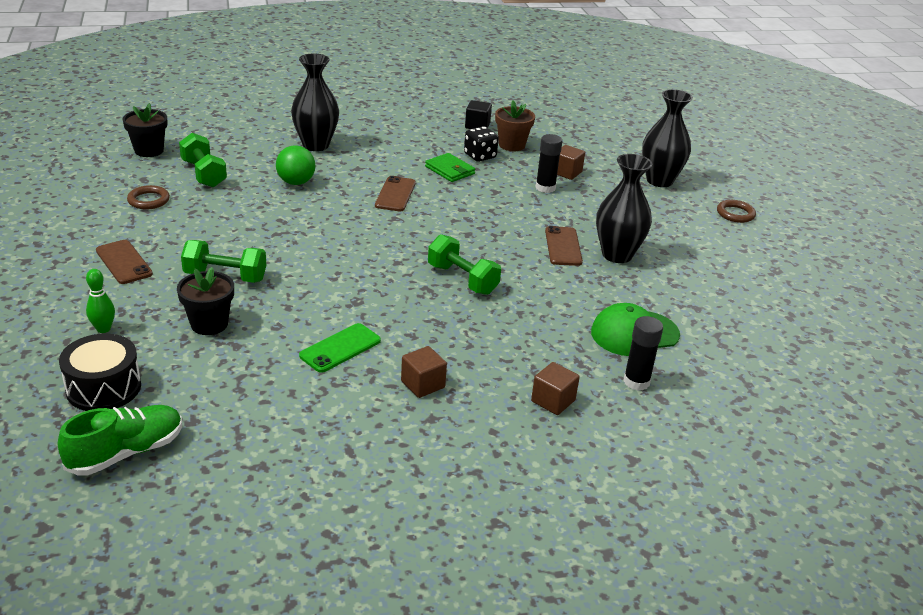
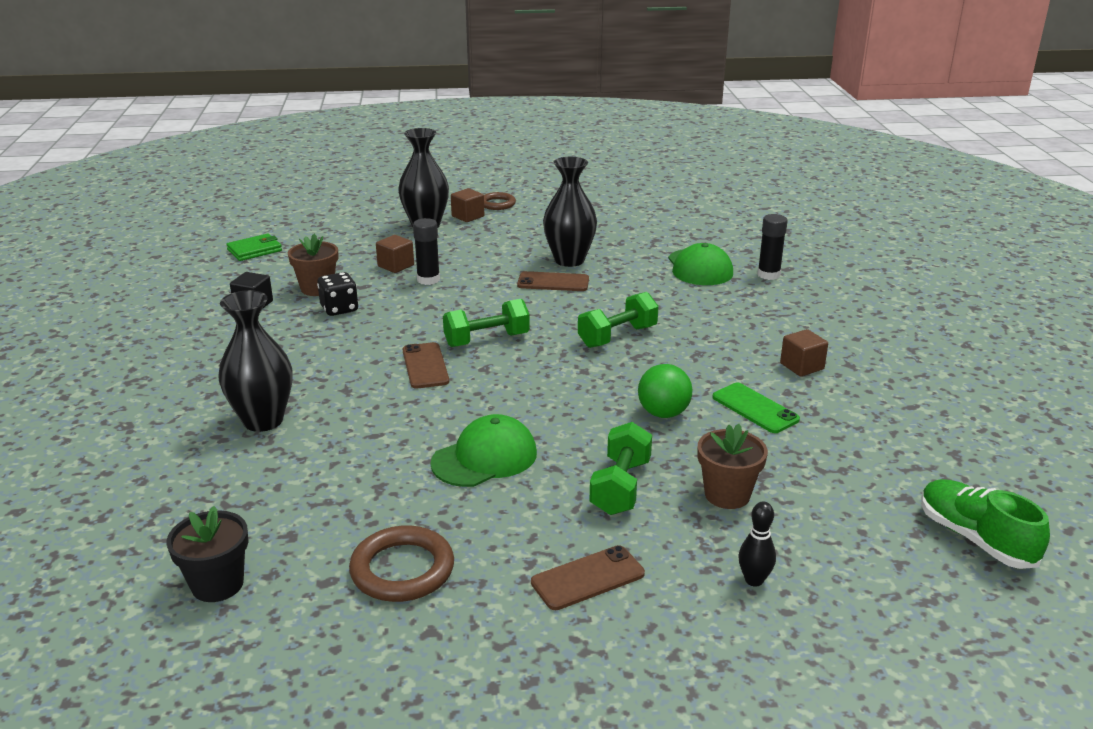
camera: 80 degrees left, 5 degrees down
black drum [59,334,141,411] -> none
green bowling pin [86,269,115,333] -> black bowling pin [739,502,776,587]
brown ring [127,185,170,209] -> brown ring [349,525,454,602], size x1.57
black flower pot [177,267,234,335] -> brown flower pot [698,424,768,509]
green dumbbell [179,133,227,188] -> green dumbbell moved to [443,299,530,347]
green ball [276,145,315,185] -> green ball moved to [638,364,692,418]
brown phone [375,176,416,211] -> brown phone turned 60 degrees clockwise [403,342,449,389]
green wallet [425,153,475,182] -> green wallet moved to [226,233,282,261]
brown cube [531,362,580,415] -> brown cube moved to [451,188,484,222]
none -> green cap [430,414,537,487]

